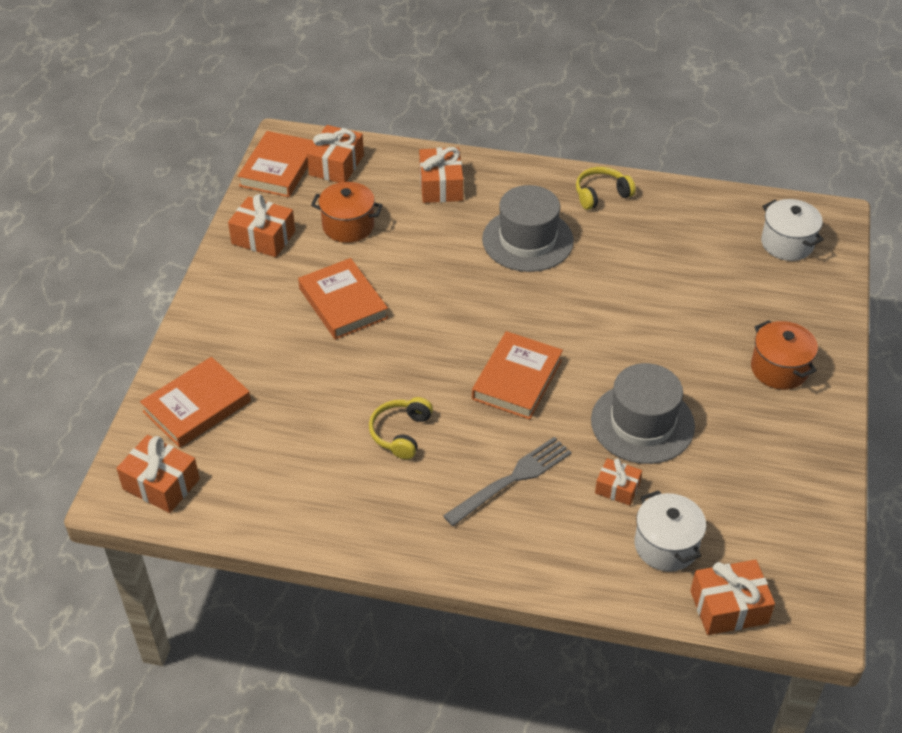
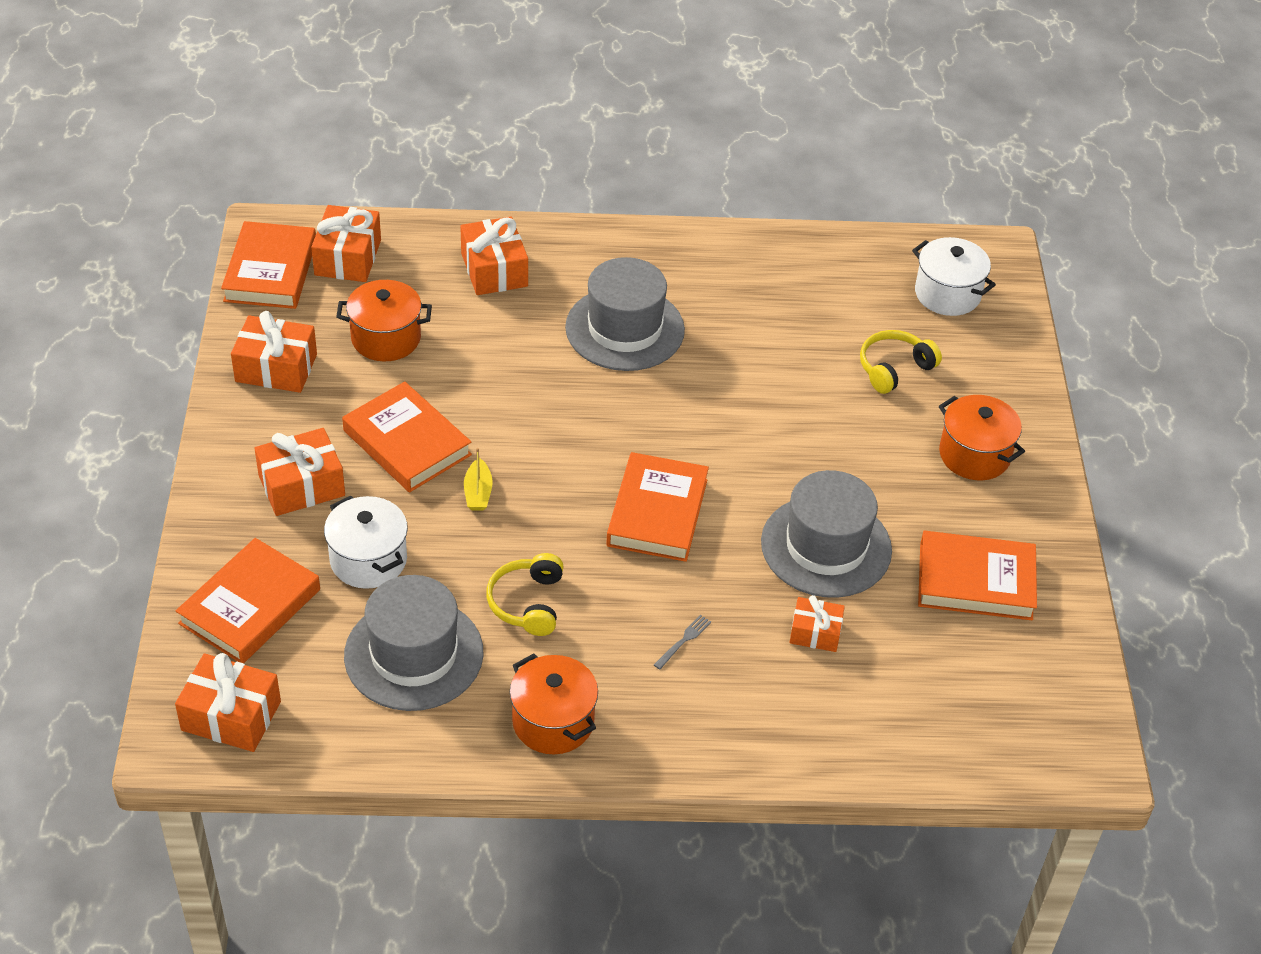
camera: 15 degrees left, 0 degrees up
grey fork [443,437,572,526] -> grey fork [654,615,711,669], size x0.42
yellow headphones [576,167,636,210] -> yellow headphones moved to [860,330,942,394]
white pot [635,490,706,572] -> white pot moved to [324,496,408,589]
orange gift [690,560,775,635] -> orange gift moved to [255,428,345,516]
none -> grey hat [344,575,484,711]
none -> yellow boat [464,448,493,511]
none -> orange pot [510,653,598,754]
none -> orange book [918,531,1037,620]

